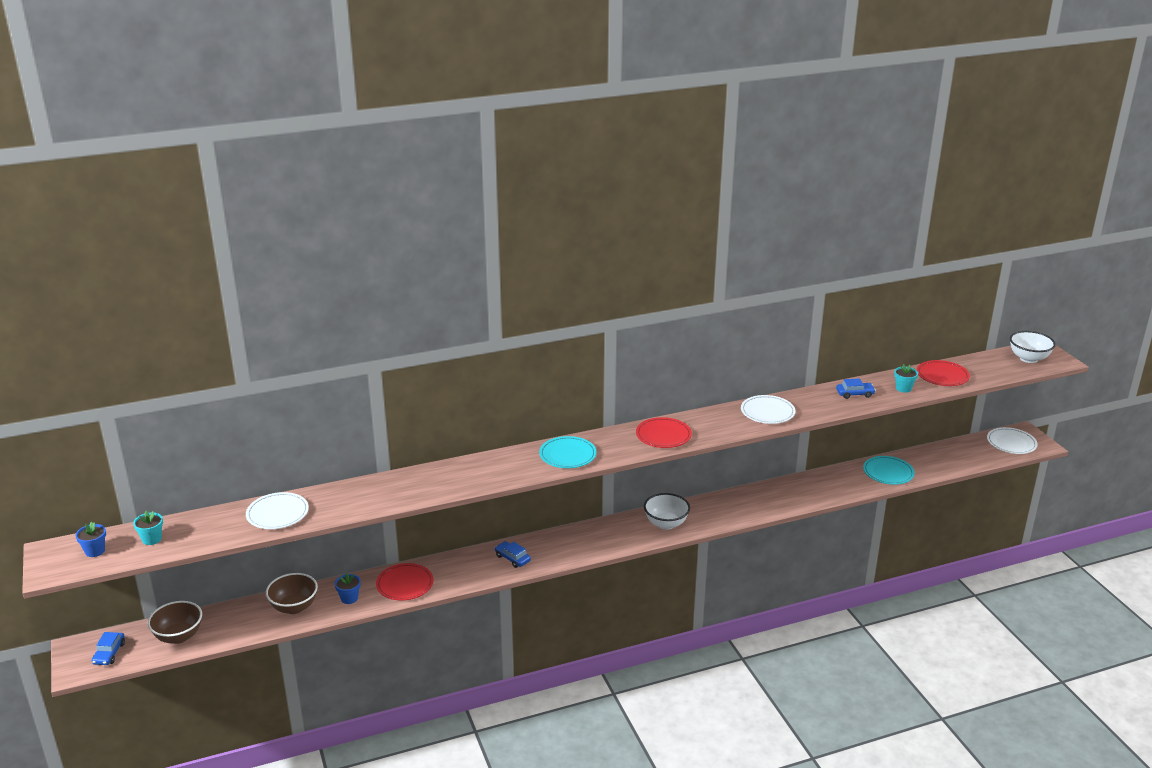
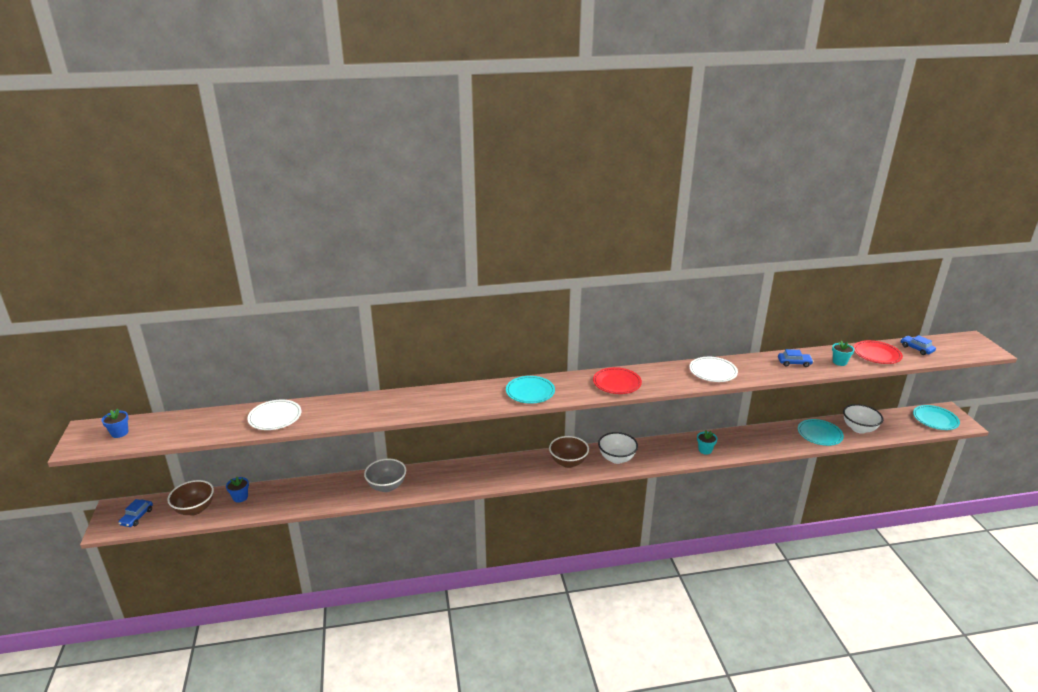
camera: 10 degrees right, 0 degrees up
turquoise flower pot [133,511,163,545] -> turquoise flower pot moved to [697,430,717,455]
brown bowl [266,573,318,614] -> brown bowl moved to [549,436,589,468]
blue flower pot [335,573,361,604] -> blue flower pot moved to [226,477,249,503]
red plate [376,563,434,600] -> grey bowl [364,458,406,492]
blue car [495,541,531,568] -> blue car moved to [901,335,936,355]
white plate [987,427,1038,454] -> turquoise plate [913,405,960,430]
white bowl [1010,331,1056,363] -> white bowl moved to [843,404,883,434]

